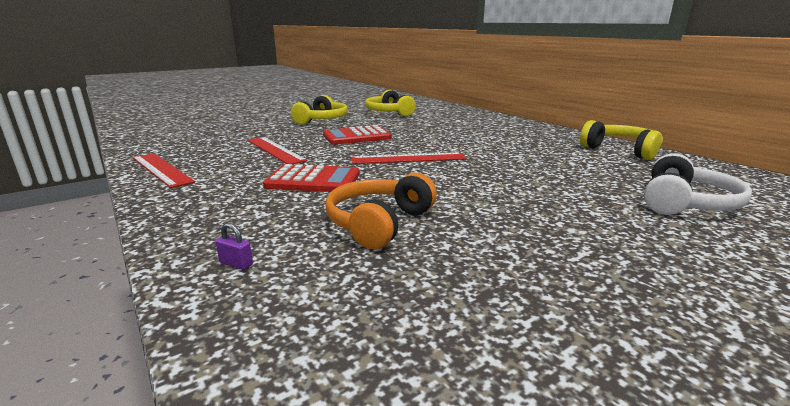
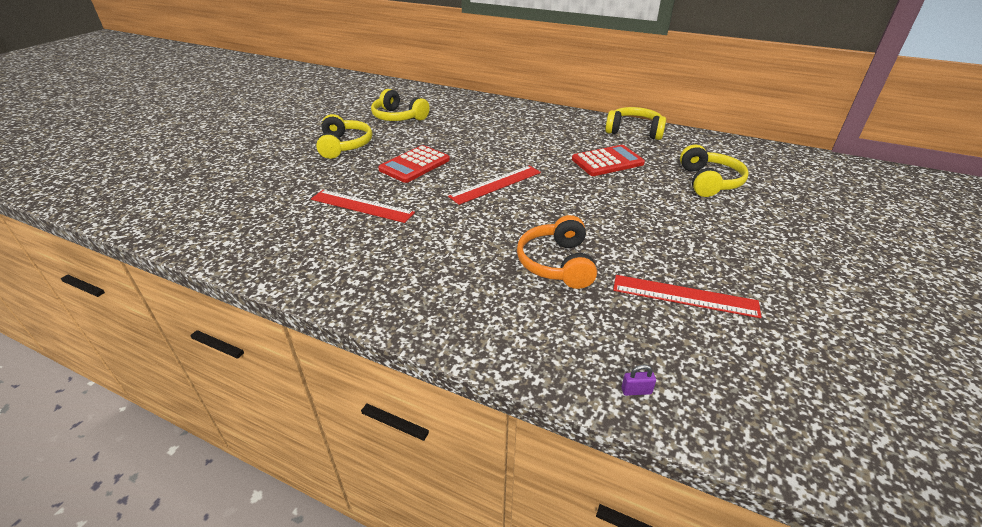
camera: 30 degrees left, 15 degrees up
red ruler [133,153,195,188] -> red ruler moved to [613,275,761,318]
purple padlock [216,223,253,270] -> purple padlock moved to [621,365,656,396]
red calculator [263,164,360,192] -> red calculator moved to [572,145,645,176]
white headphones [644,153,752,215] -> yellow headphones [680,144,749,197]

